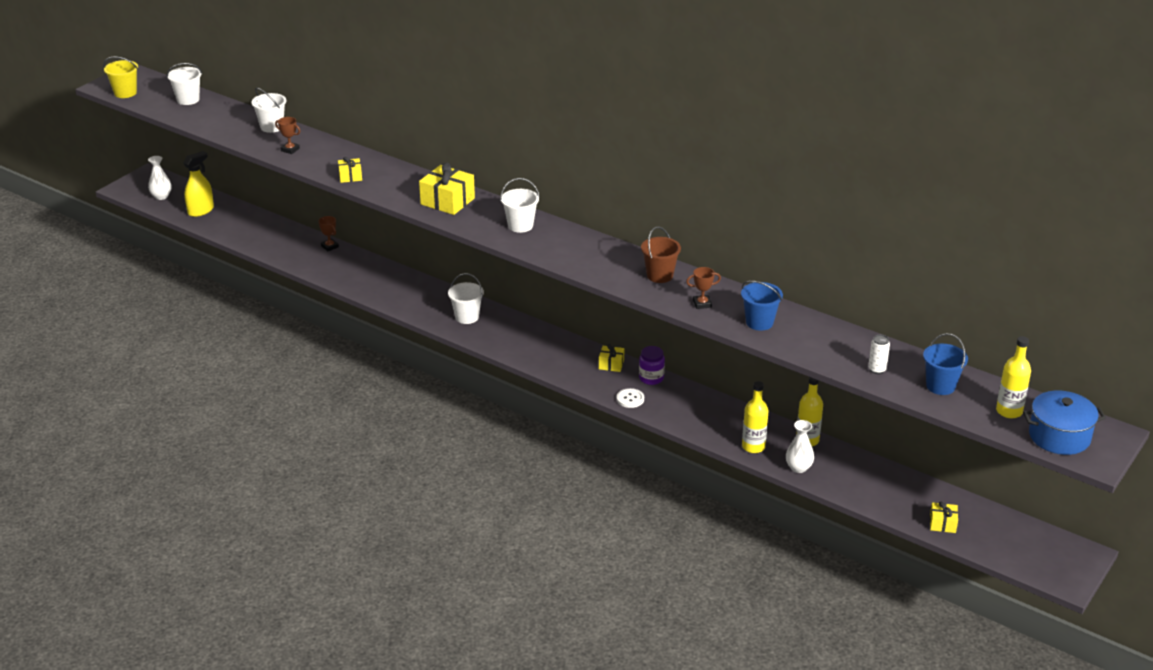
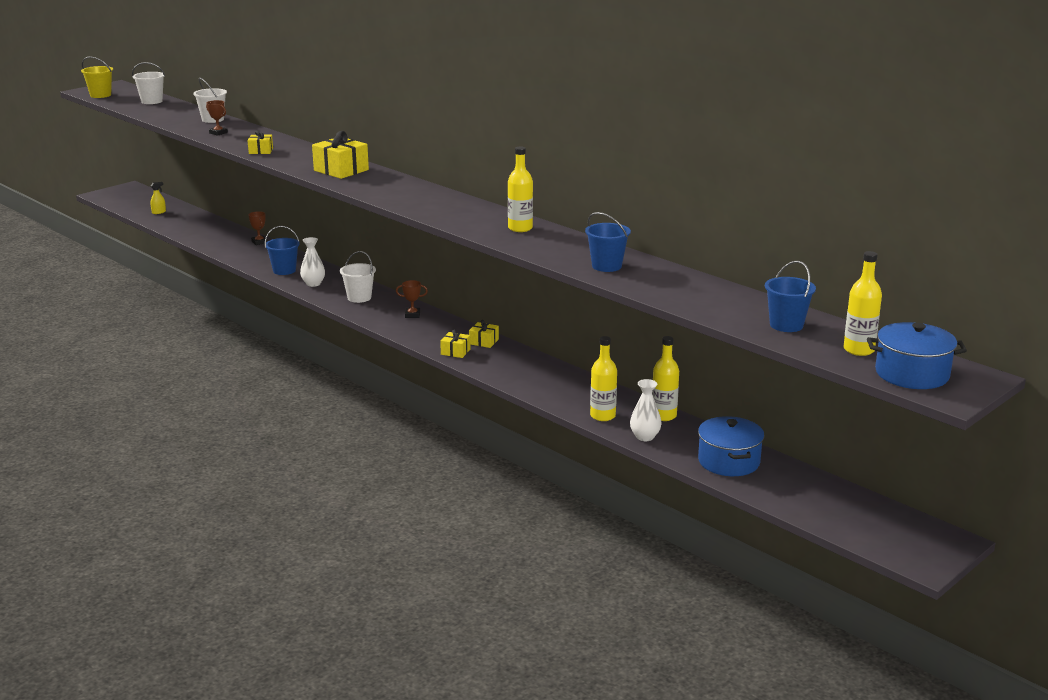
camera: 10 degrees right, 10 degrees down
white vase [148,156,172,200] -> white vase moved to [300,237,325,287]
yellow spray bottle [183,151,214,217] -> yellow spray bottle [150,182,166,214], size x0.53
white bucket [500,178,540,233] -> none
white button [617,388,644,408] -> none
purple jar [639,346,665,385] -> none
brown bucket [641,227,681,283] -> yellow bottle [508,147,533,232]
brown trophy [686,267,721,309] -> brown trophy moved to [396,280,428,318]
white can [868,335,890,374] -> none
yellow gift [930,502,958,533] -> yellow gift moved to [440,329,471,358]
none -> blue bucket [265,226,300,275]
none -> blue pot [698,416,764,476]

